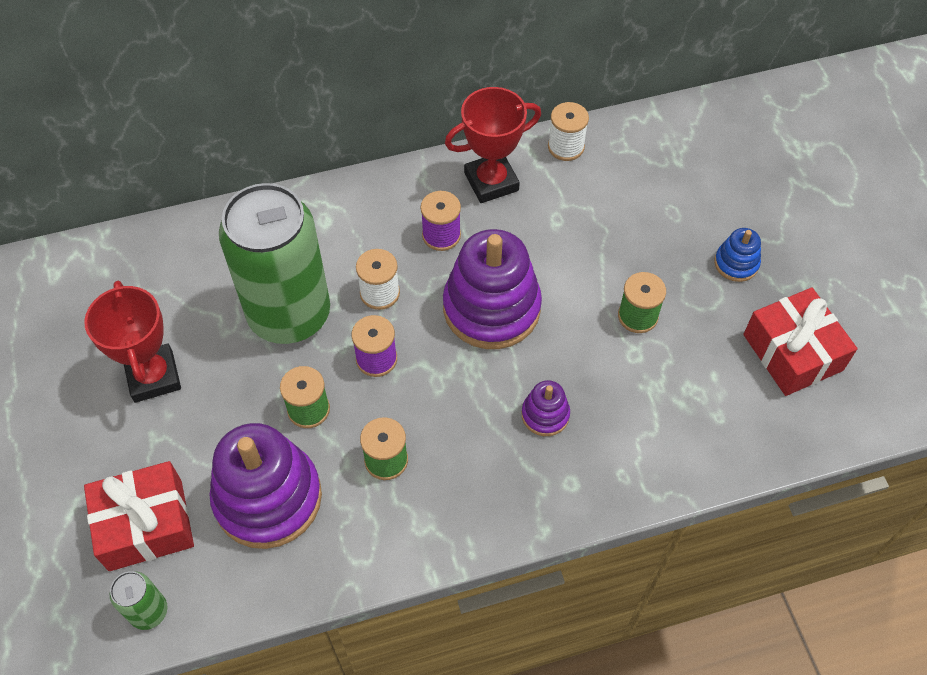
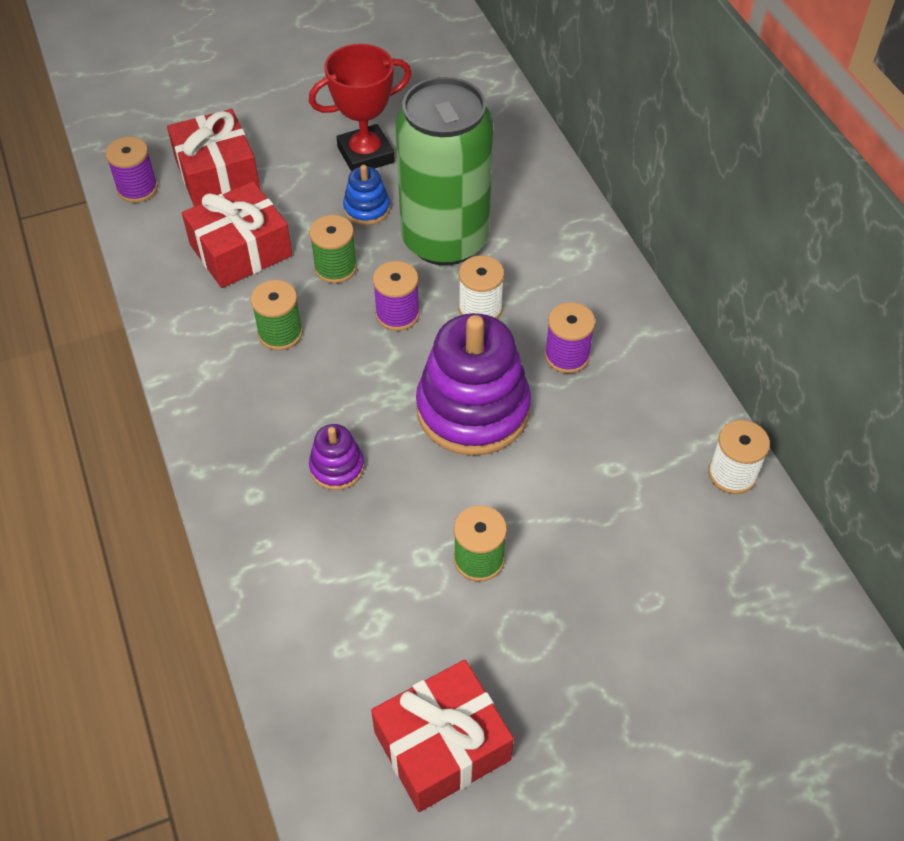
camera: 85 degrees right, 5 degrees down
green can [110,571,168,630] -> purple spool [105,137,158,203]
purple stacking toy [209,423,322,549] -> red gift [182,181,292,288]
red trophy [445,87,541,203] -> none
blue stacking toy [714,228,761,282] -> blue stacking toy moved to [343,165,390,225]

